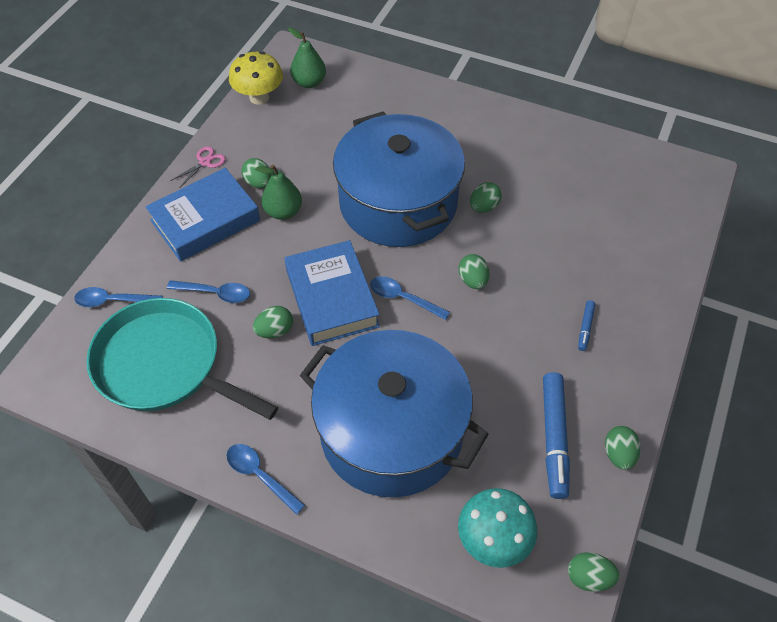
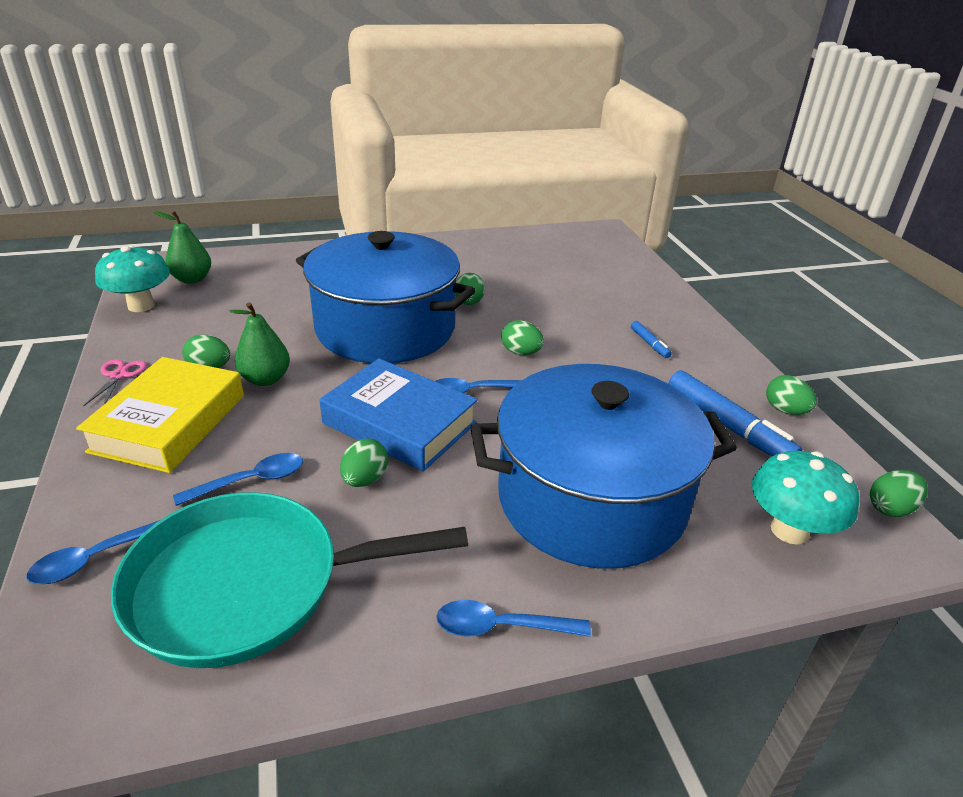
camera: 40 degrees left, 20 degrees down
blue book [145,168,260,262] -> yellow book [76,357,244,473]
yellow mushroom [229,51,283,105] -> turquoise mushroom [95,245,170,312]

